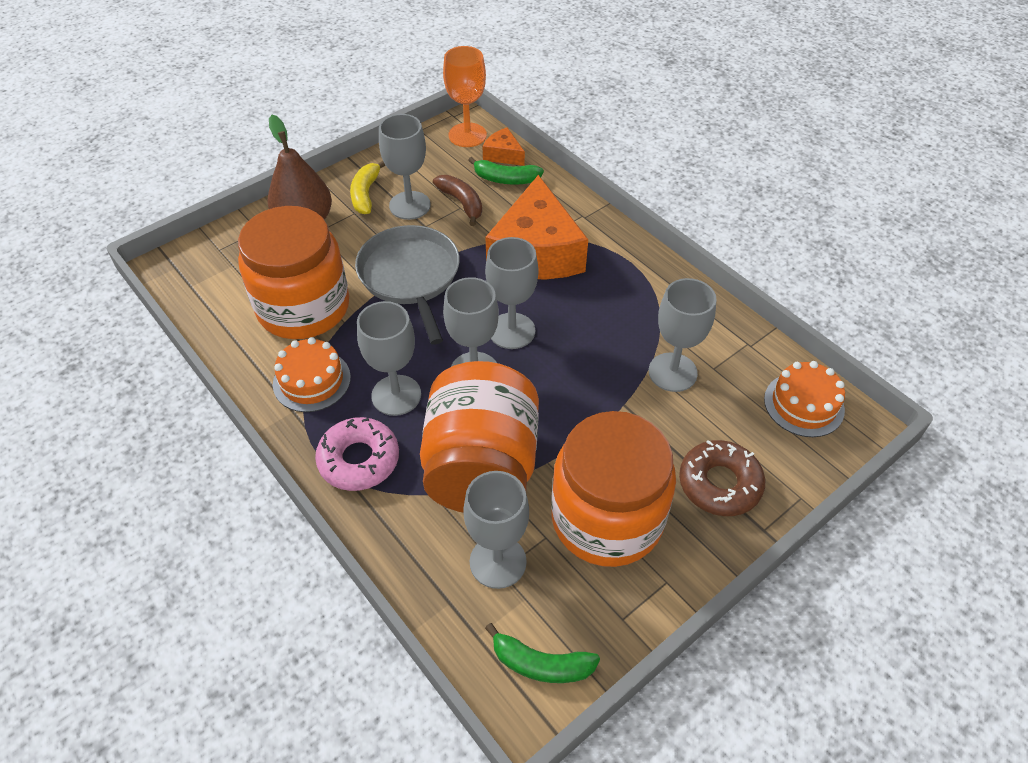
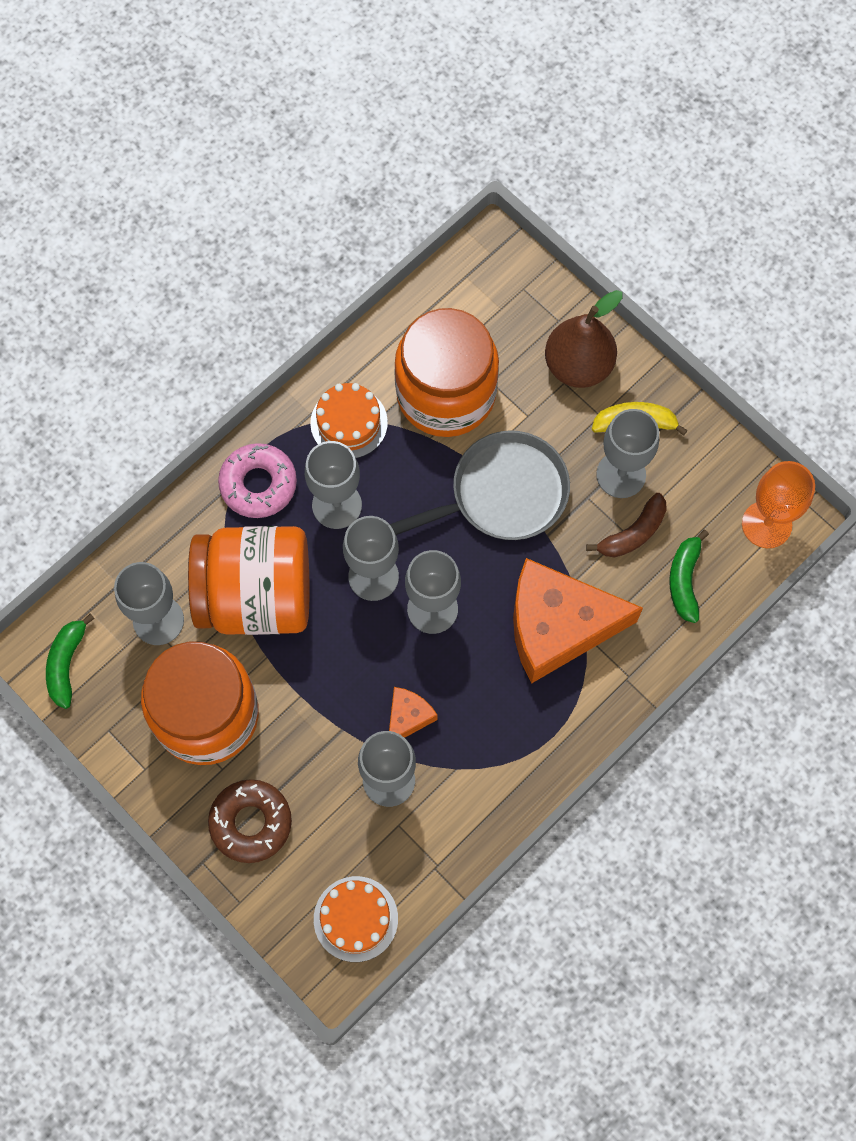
camera: 85 degrees right, 20 degrees up
orange cheese [482,128,525,166] -> orange cheese moved to [389,687,438,738]

